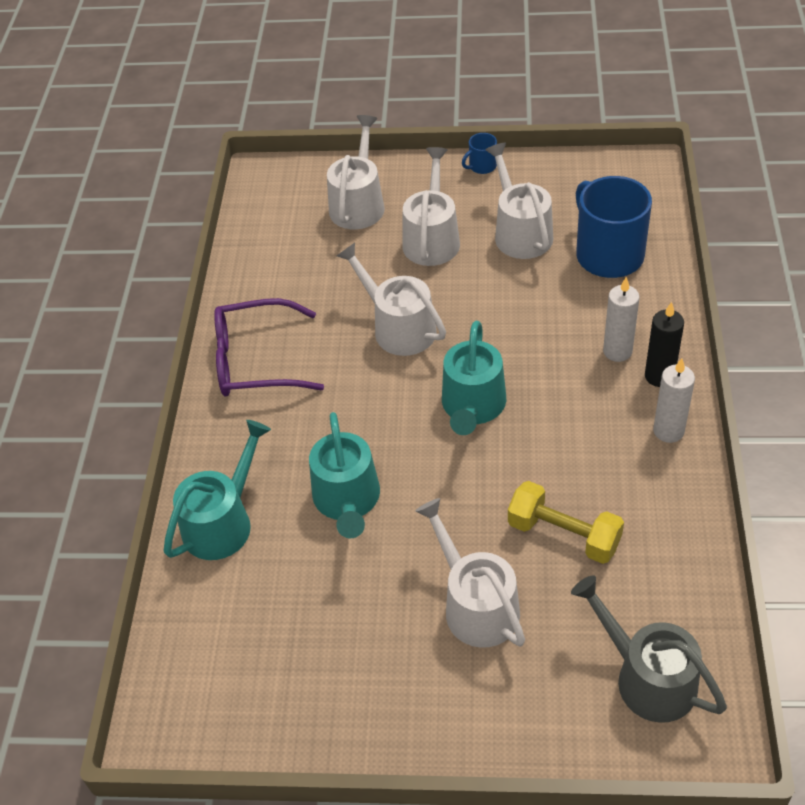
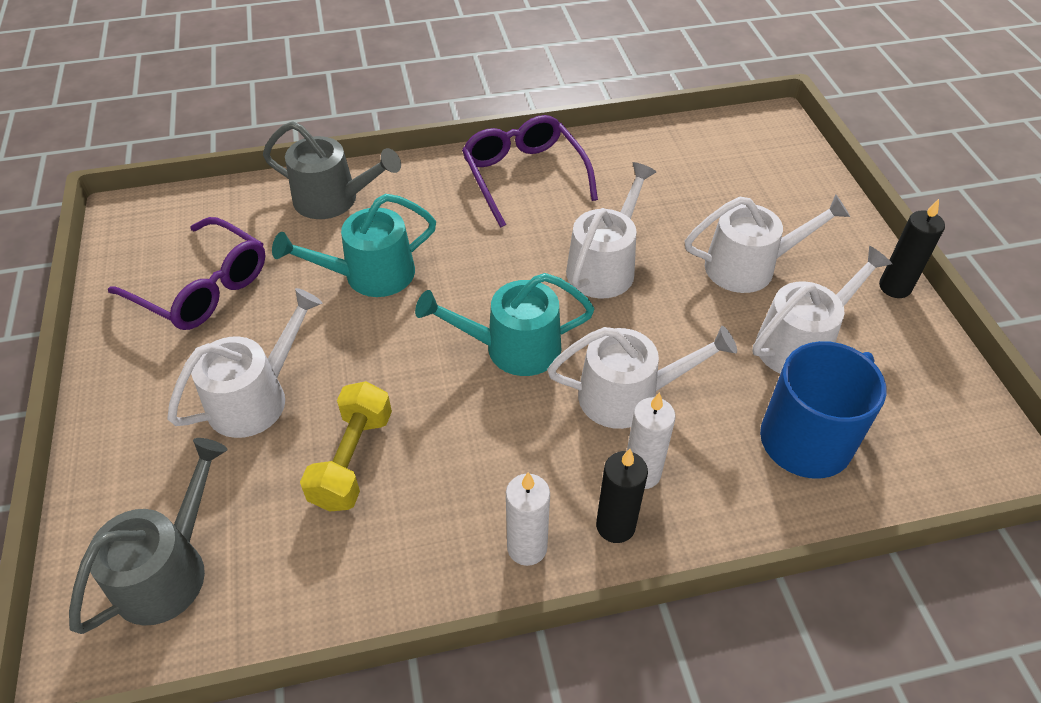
camera: 70 degrees right, 0 degrees up
turquoise watering can [164,420,271,560] -> grey watering can [263,121,401,219]
white watering can [327,115,385,229] -> white watering can moved to [547,326,737,429]
blue mug [462,133,497,174] -> black candle [879,199,945,298]
none -> purple glasses [108,217,265,330]

